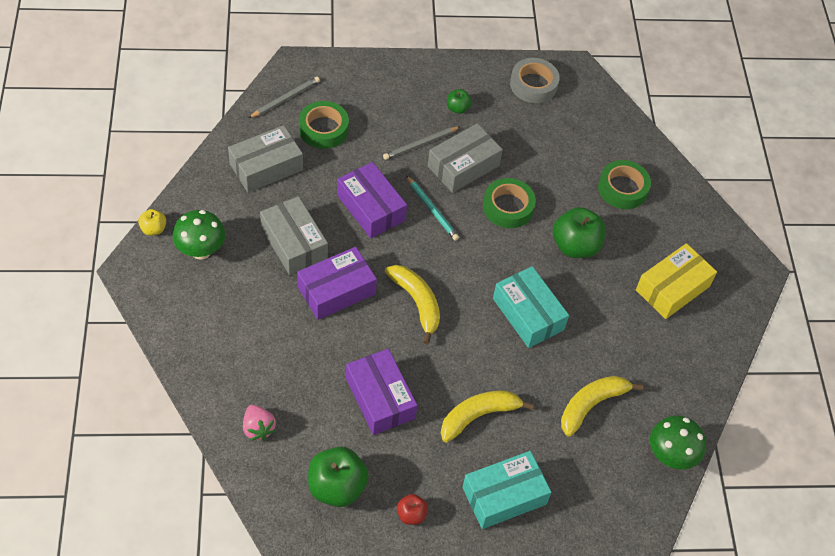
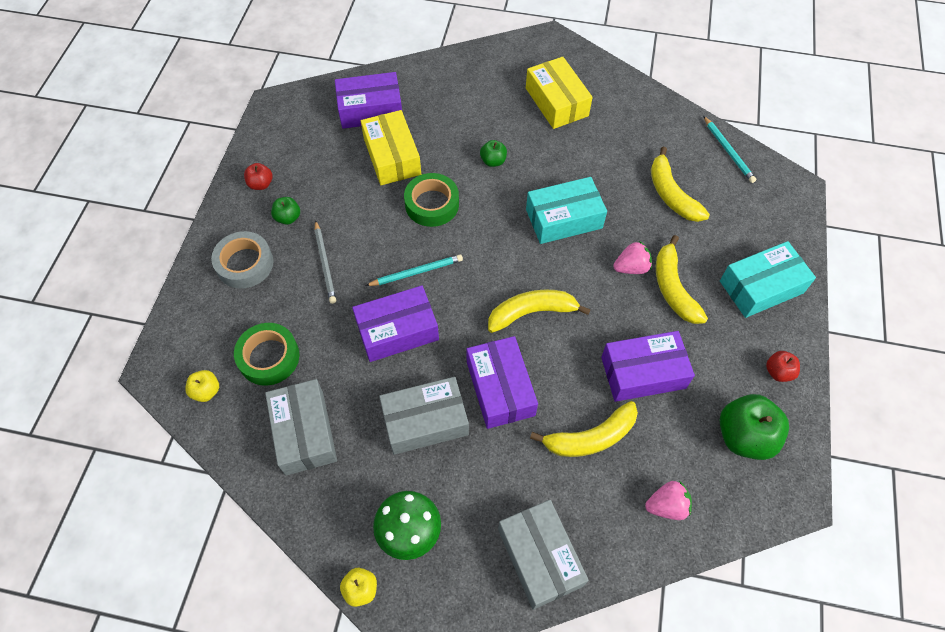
camera: 70 degrees left, 5 degrees up
grey pencil [249,77,320,118] -> yellow apple [185,370,219,402]
grey box [428,123,503,193] -> grey box moved to [498,500,589,610]
turquoise box [462,451,552,529] -> turquoise box turned 75 degrees clockwise [720,241,816,318]
grey tape [510,58,560,103] -> grey tape moved to [211,231,273,289]
green apple [553,207,606,258] -> green apple [480,140,507,167], size x0.51
green tape [598,160,651,209] -> none
green mushroom [650,416,706,469] -> turquoise pencil [703,116,756,183]
none -> red apple [244,163,272,190]
none -> purple box [335,72,402,129]
none -> yellow box [361,110,421,185]
none -> yellow banana [530,401,638,457]
none -> pink strawberry [613,241,652,274]

